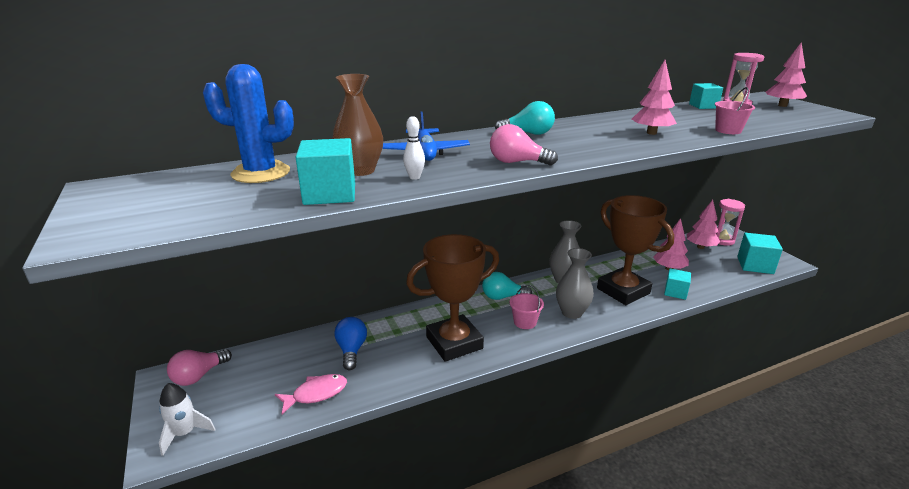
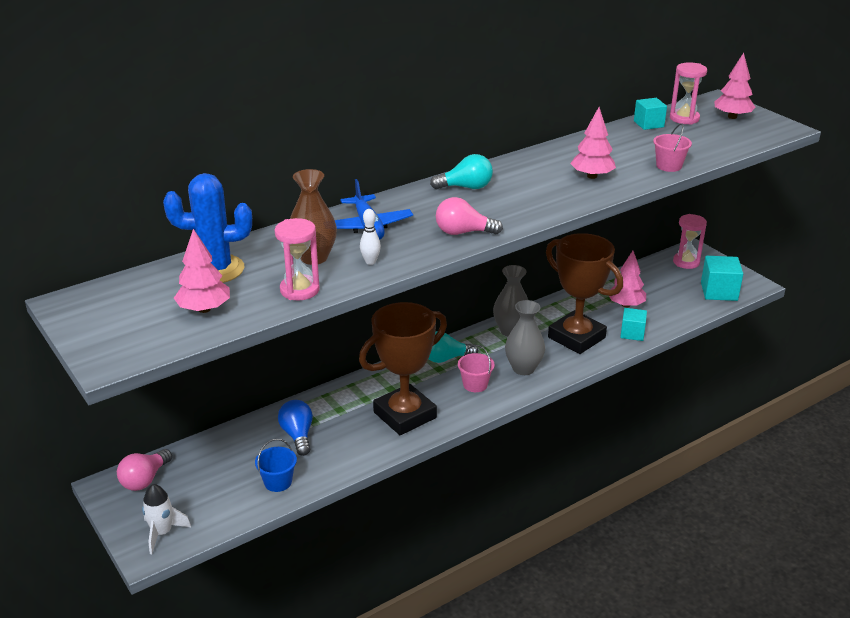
camera: 10 degrees left, 5 degrees up
pink fish [275,374,347,414] -> blue bucket [255,439,297,492]
turquoise cube [295,138,355,205] -> pink hourglass [275,218,320,300]
pink tree [687,200,720,249] -> pink tree moved to [174,229,230,313]

